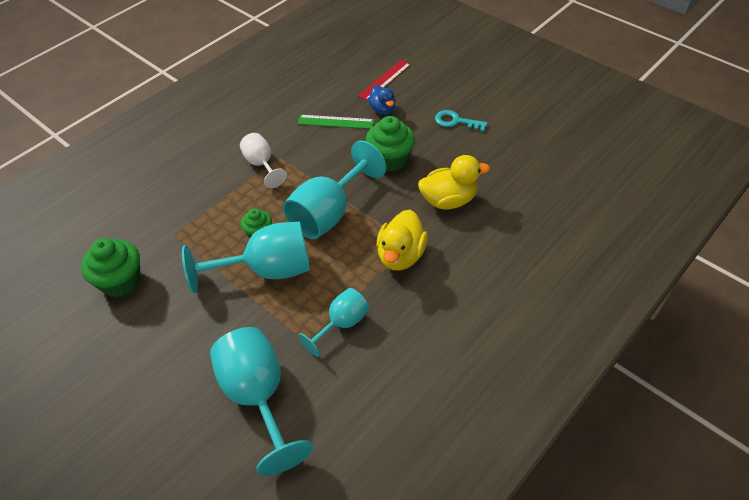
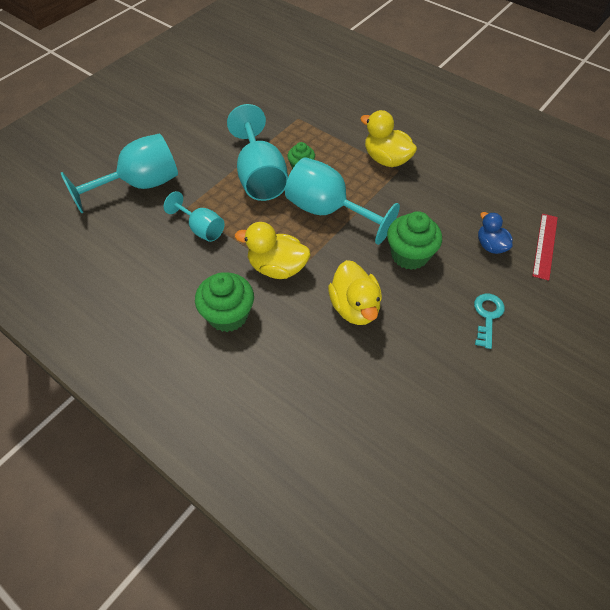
camera: 85 degrees right, 5 degrees up
green cupcake [81,238,140,297] -> green cupcake moved to [195,272,254,332]
white goblet [240,133,287,188] -> yellow duck [360,110,417,167]
green ruler [298,115,374,129] -> none
red ruler [358,60,411,101] -> red ruler turned 75 degrees clockwise [532,214,558,281]
blue duck [368,85,396,115] -> blue duck turned 90 degrees clockwise [478,212,513,254]

